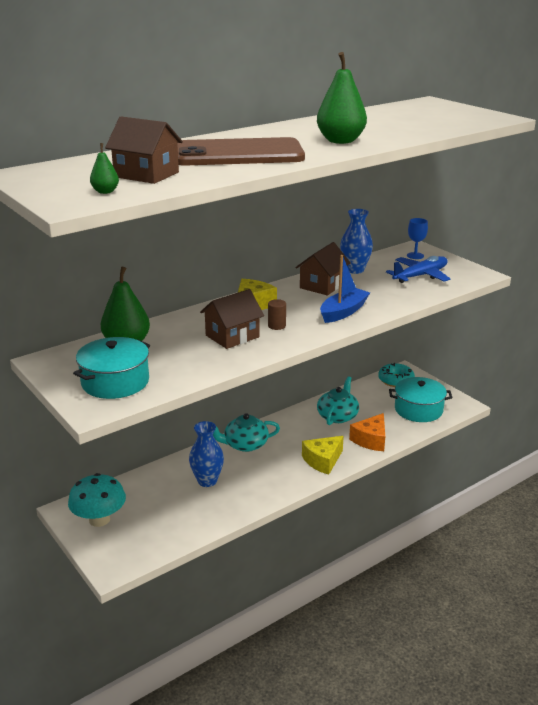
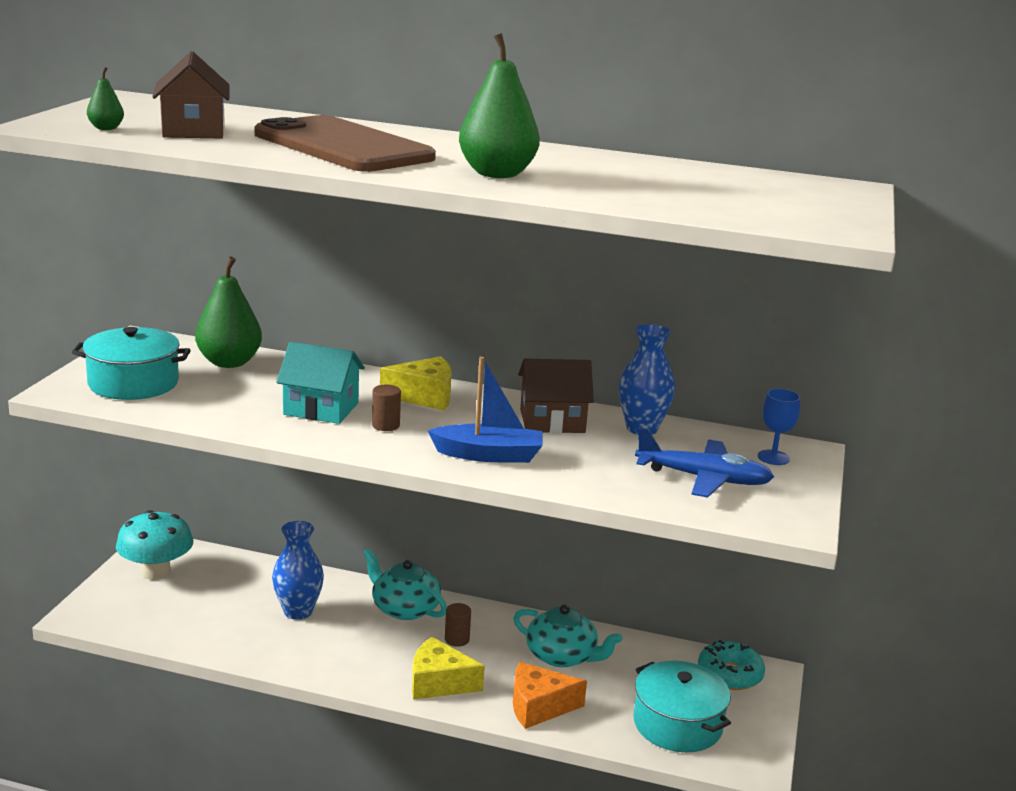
camera: 50 degrees right, 5 degrees down
brown house [200,289,264,349] -> turquoise house [276,342,365,424]
turquoise teapot [317,376,359,425] -> turquoise teapot turned 45 degrees clockwise [513,604,622,667]
none -> brown cylinder [445,603,471,647]

